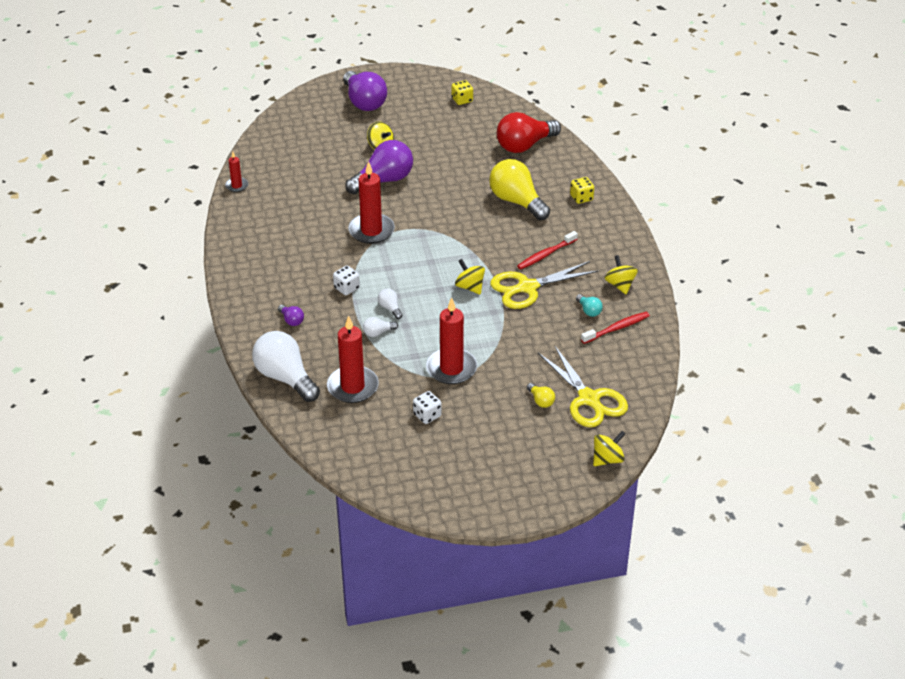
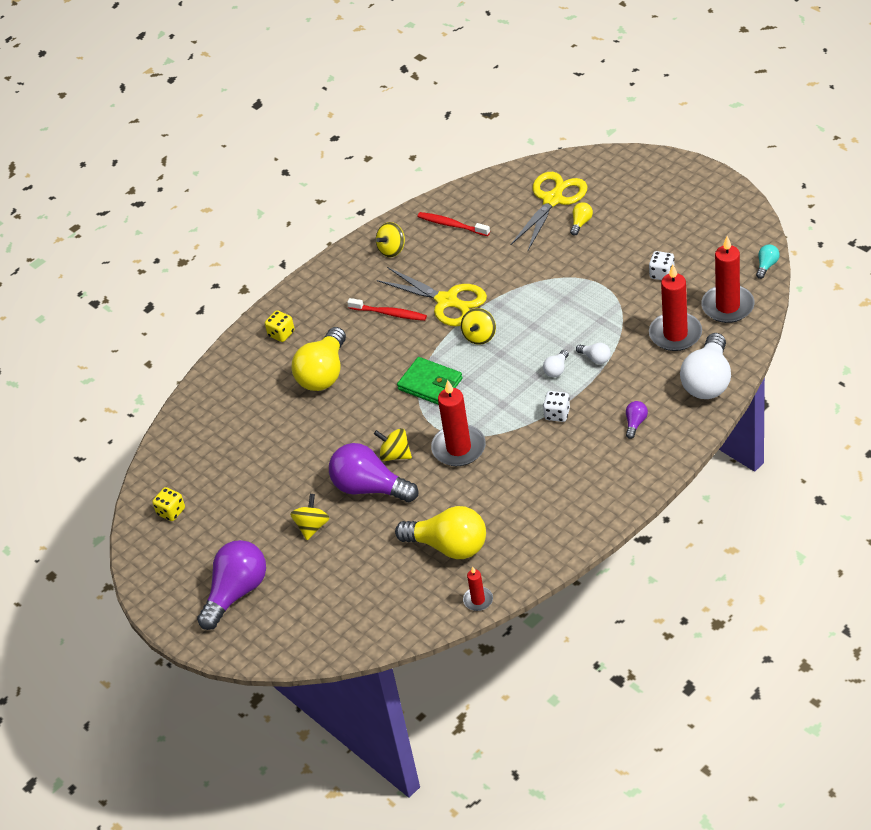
camera: 115 degrees left, 5 degrees up
red candle [426,298,477,384] -> red candle moved to [701,236,755,323]
red light bulb [497,112,561,153] -> none
turquoise light bulb [576,294,603,317] -> turquoise light bulb moved to [756,244,780,279]
yellow spinning top [593,431,625,466] -> yellow spinning top moved to [374,428,412,461]
none -> yellow light bulb [395,506,486,559]
none -> green wallet [397,357,463,405]

